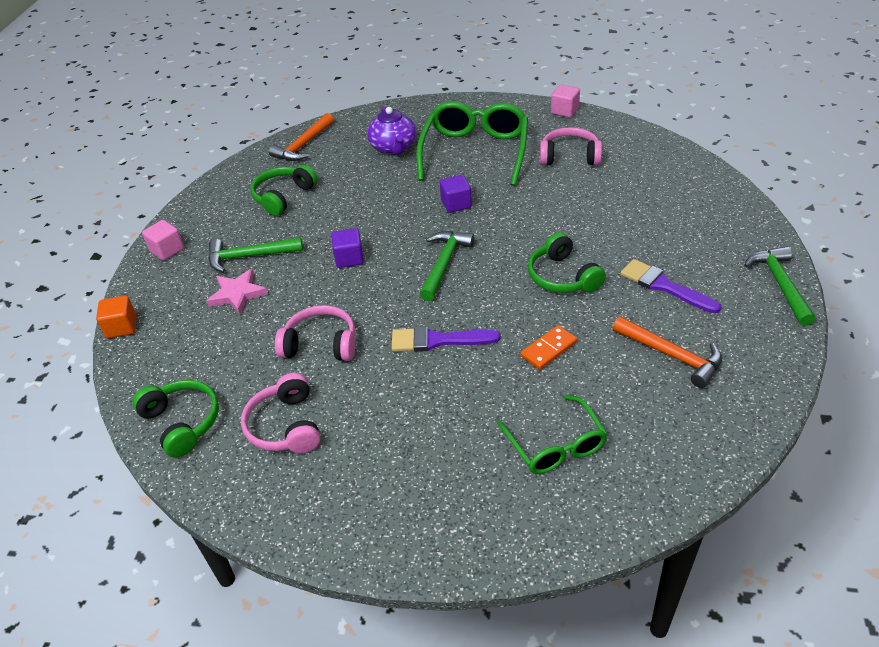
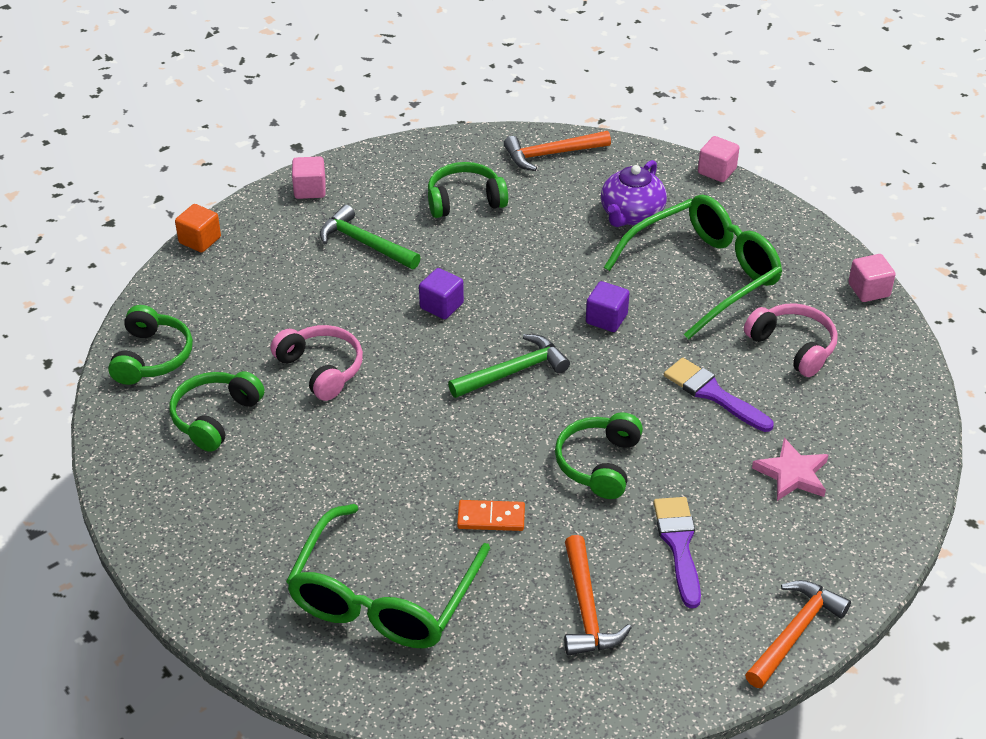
camera: 40 degrees right, 0 degrees up
pink star [207,269,268,314] -> pink star moved to [752,438,828,501]
pink headphones [241,373,320,453] -> green headphones [169,371,265,452]
purple brush [391,326,500,352] -> purple brush moved to [664,358,774,432]
green glasses [497,395,607,474] -> green glasses [286,504,490,648], size x1.68
green hammer [744,246,816,326] -> orange hammer [745,580,851,688]
none -> pink cube [698,136,739,182]

